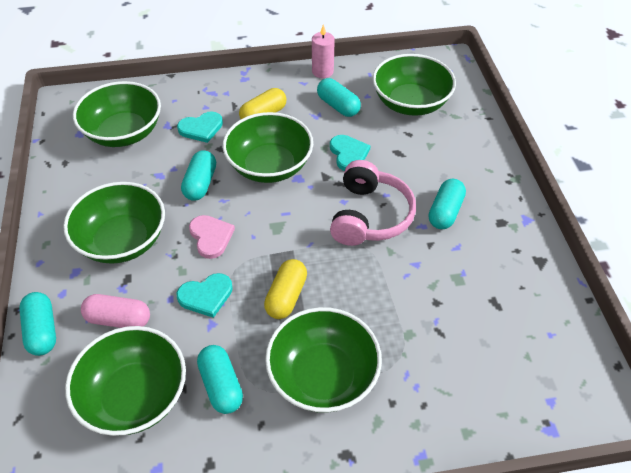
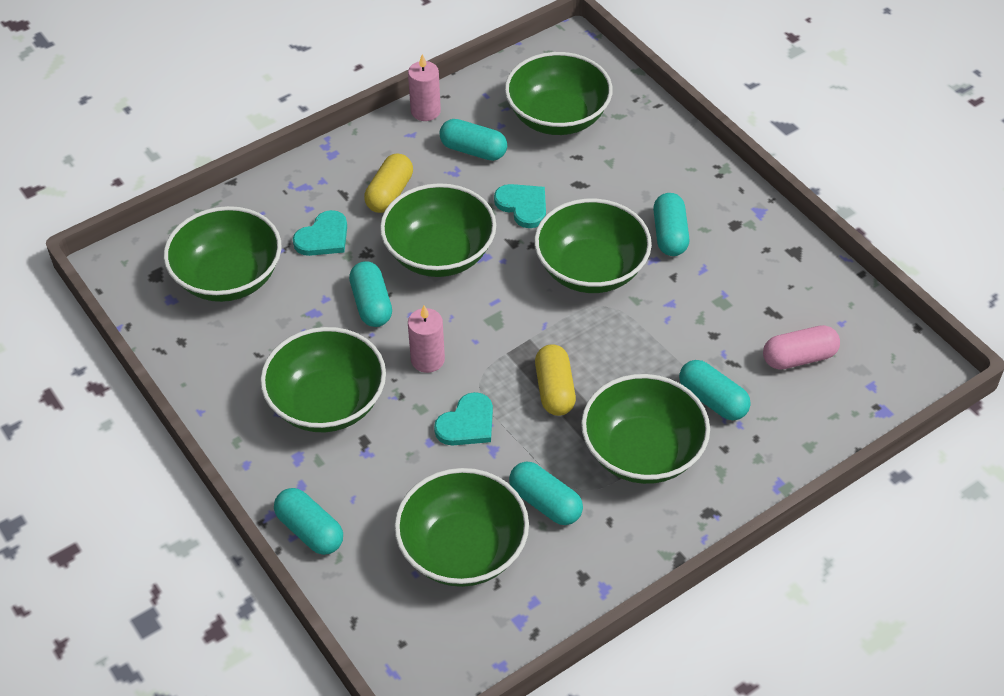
camera: 25 degrees left, 0 degrees up
pink capsule [81,294,150,328] -> pink capsule moved to [763,325,840,370]
pink heart [189,215,235,259] -> pink candle [408,306,445,373]
pink headphones [330,160,416,246] -> green bowl [534,199,652,293]
none -> turquoise capsule [679,360,751,420]

